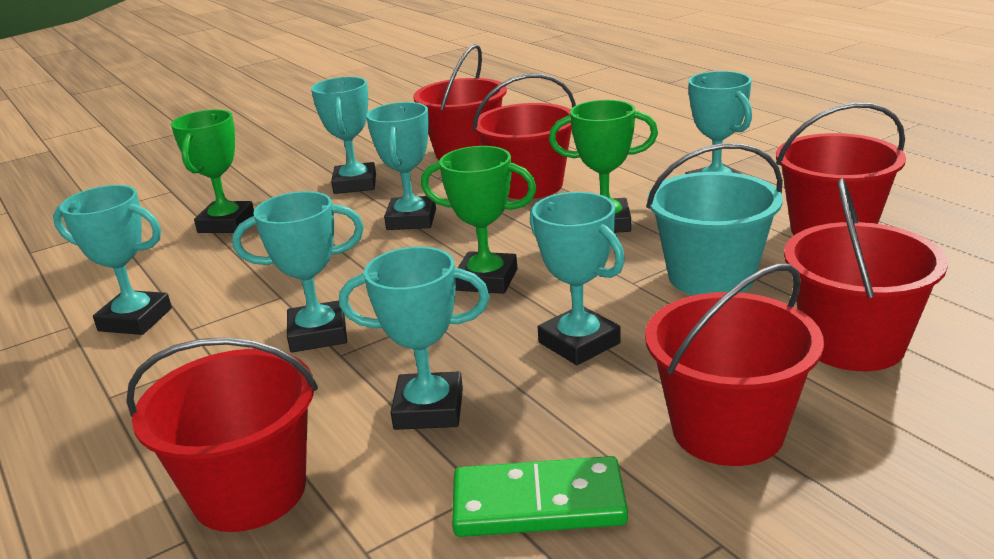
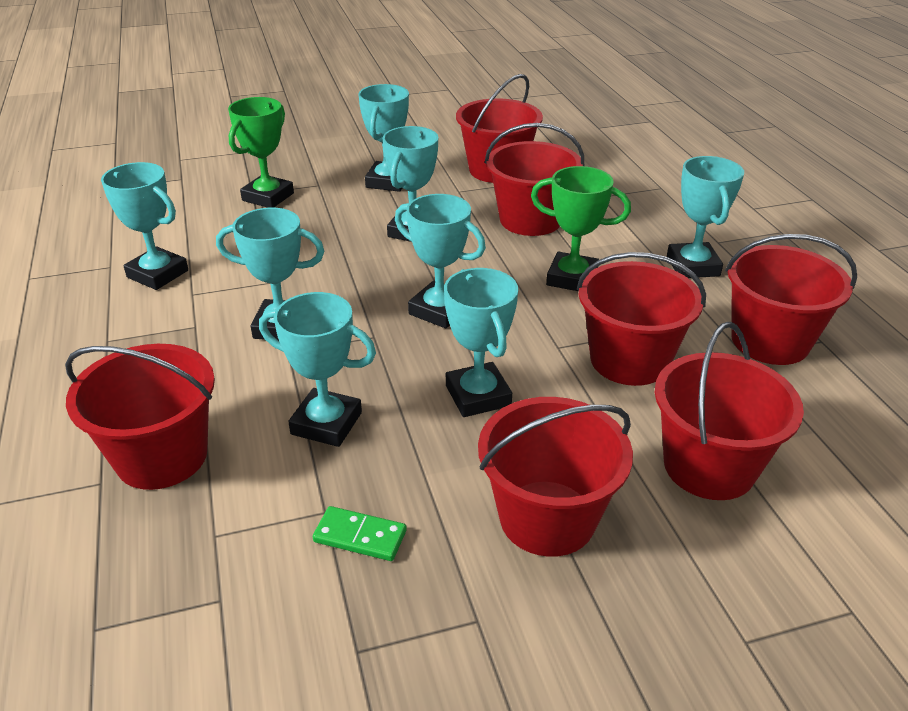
camera: 15 degrees right, 10 degrees up
green trophy [421,146,537,294] -> turquoise trophy [395,194,486,328]
green domino [452,456,628,537] -> green domino [313,506,407,561], size x0.61
turquoise bucket [646,143,783,295] -> red bucket [577,252,706,386]

